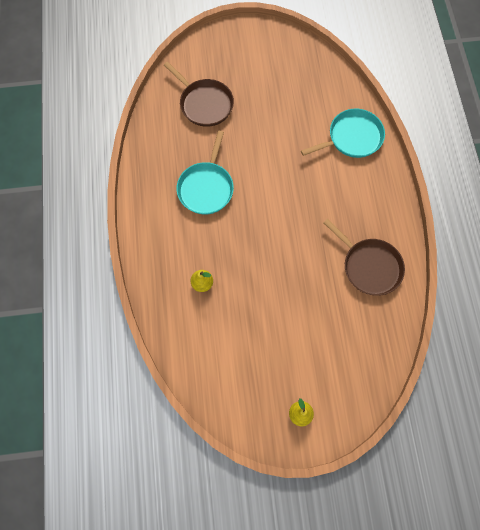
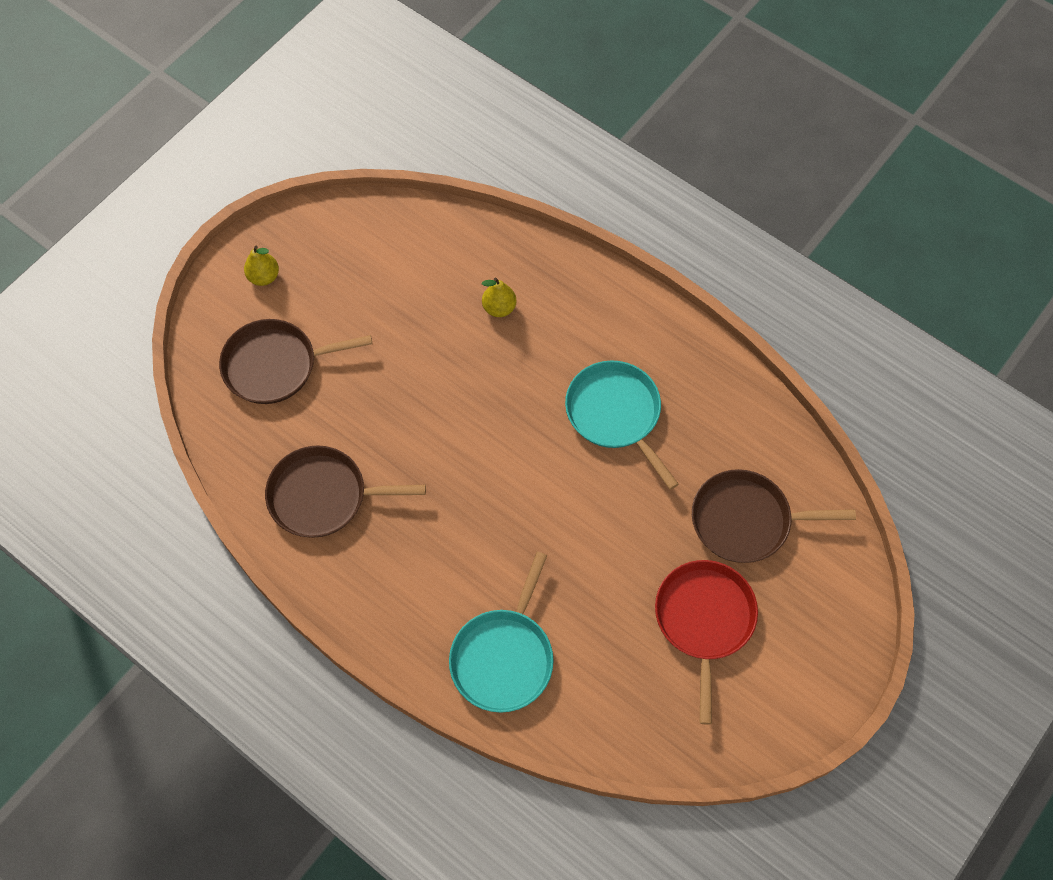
camera: 135 degrees right, 5 degrees down
none -> brown pan [219,319,372,404]
none -> red pan [655,560,758,725]

